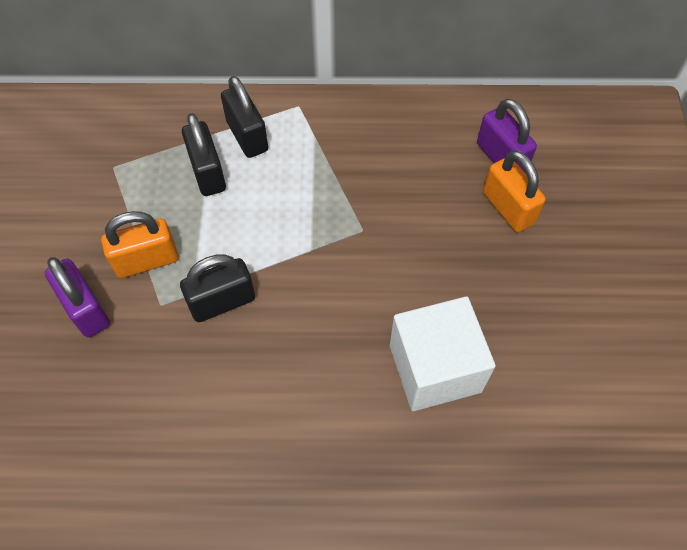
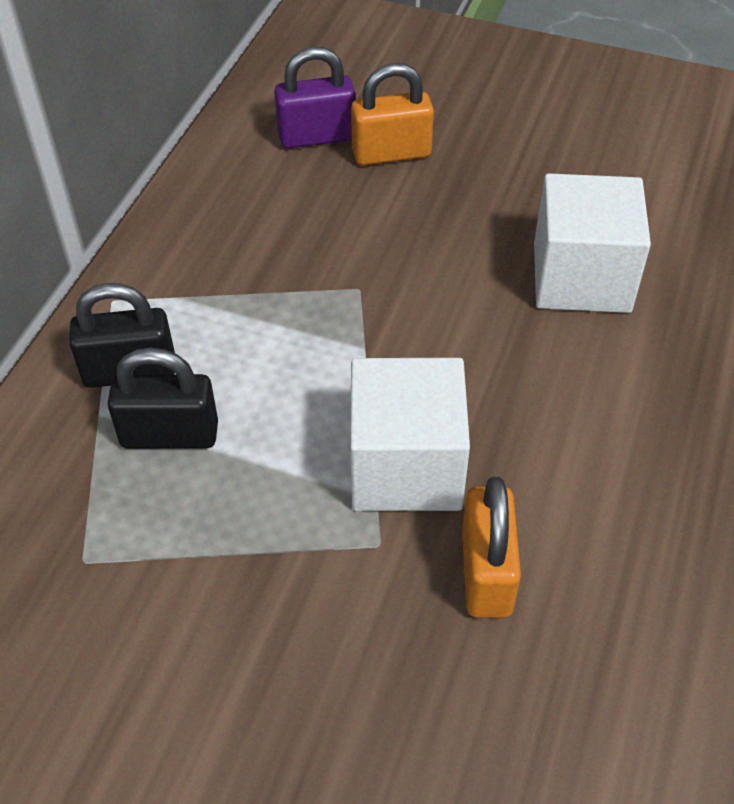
camera: 70 degrees left, 10 degrees down
purple padlock [45,257,110,338] -> none
orange padlock [101,211,178,278] -> orange padlock moved to [462,477,521,618]
black padlock [180,254,255,322] -> white cube [350,358,470,511]

